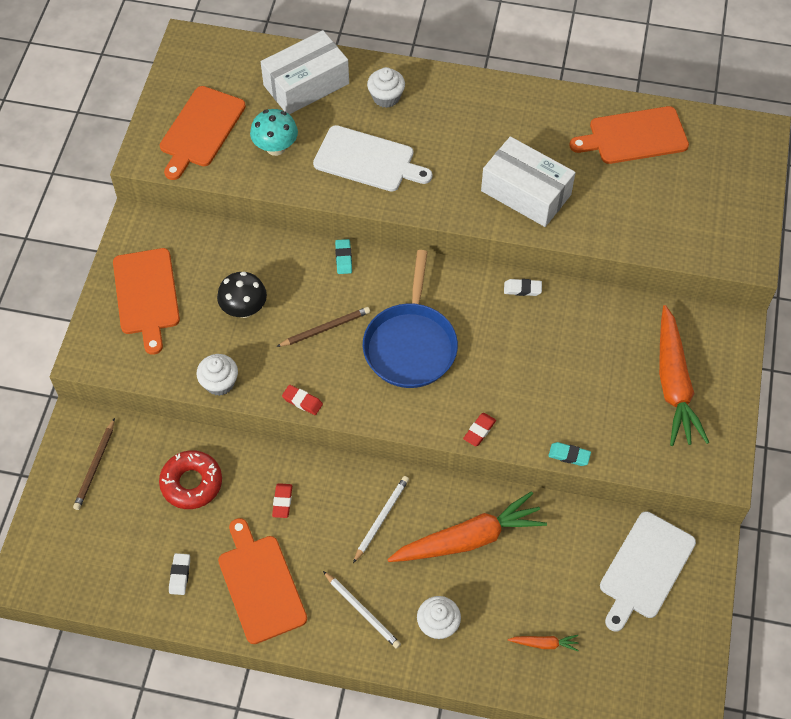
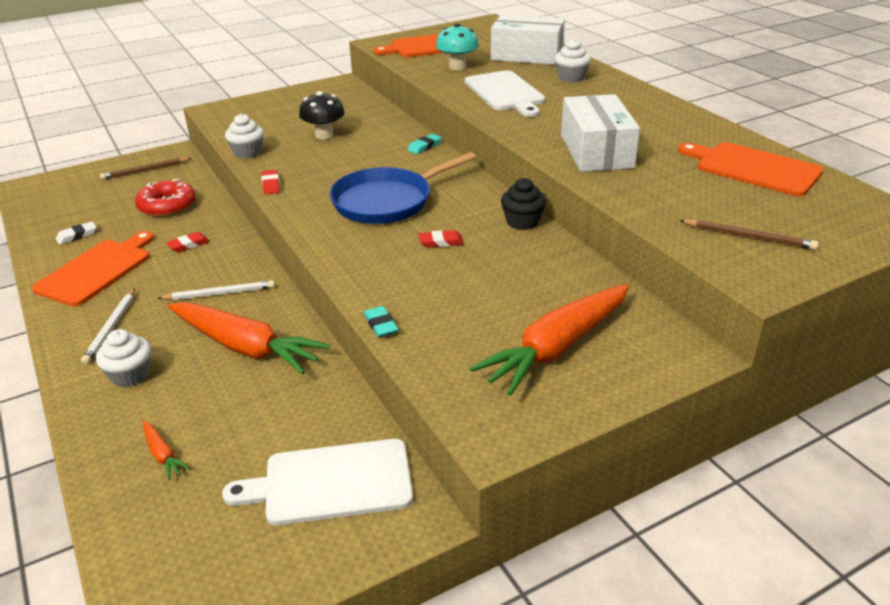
camera: 50 degrees right, 25 degrees down
orange cutting board [113,248,180,355] -> none
brown pencil [276,307,370,347] -> brown pencil moved to [679,219,819,250]
red eraser [463,413,496,446] -> red eraser moved to [419,230,464,248]
white eraser [504,279,542,296] -> black cupcake [501,178,546,230]

